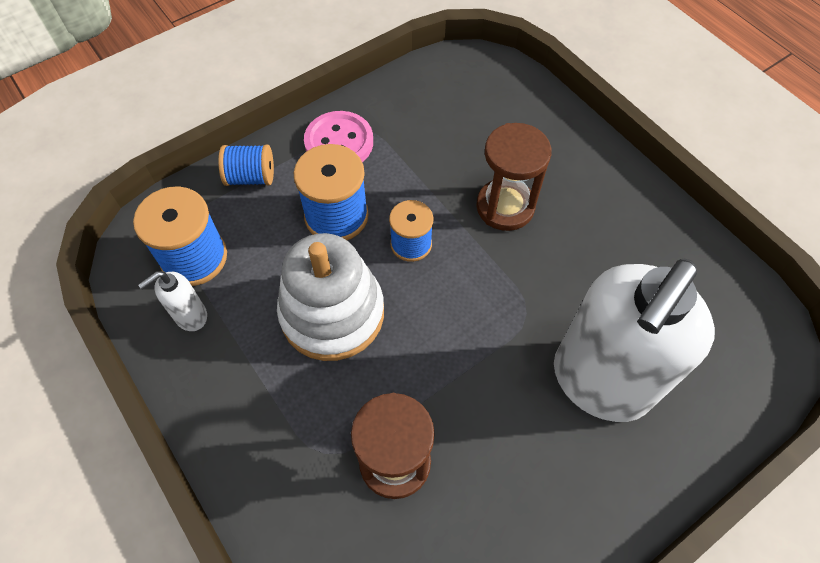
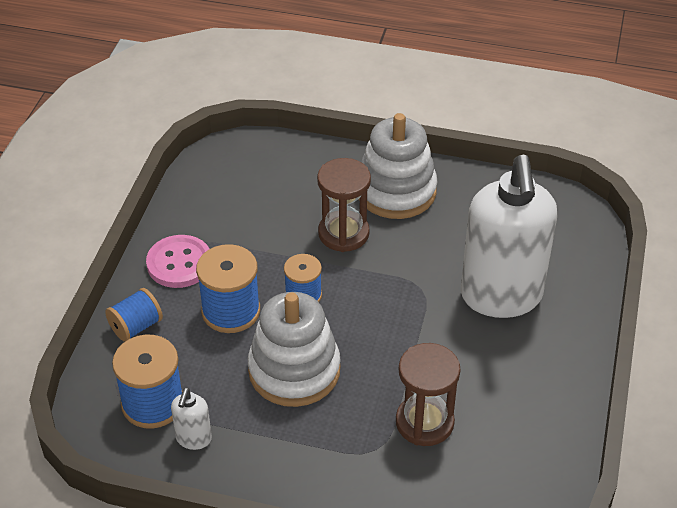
camera: 40 degrees left, 15 degrees down
none -> white stacking toy [359,113,437,219]

